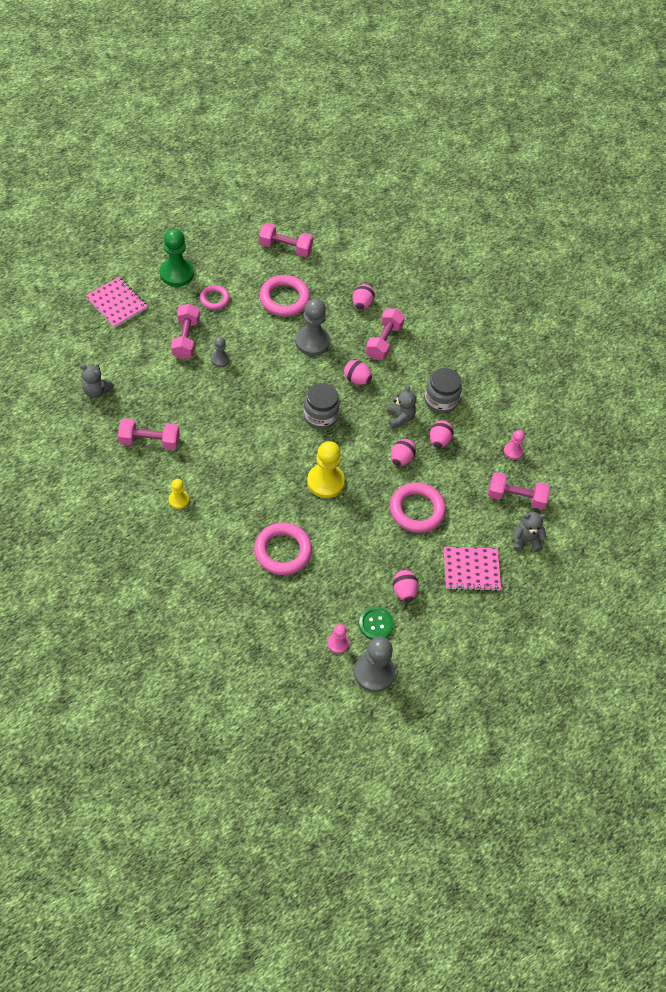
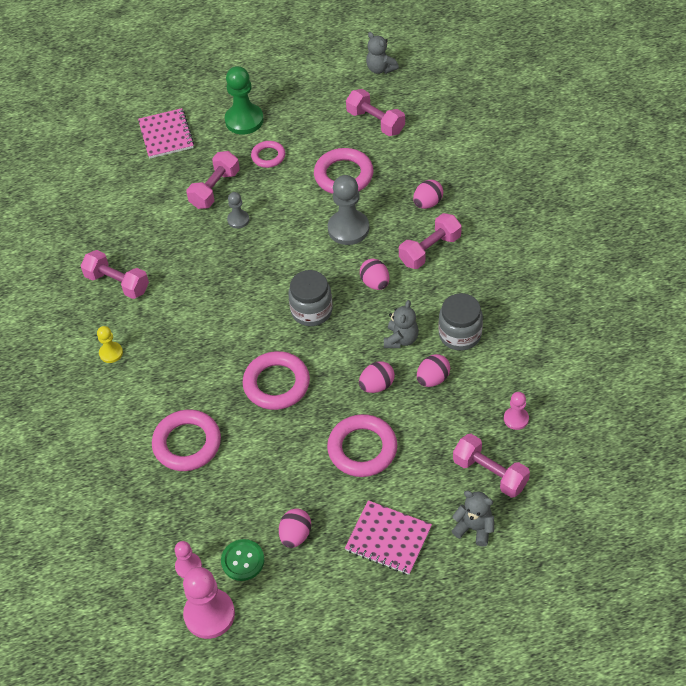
camera: 35 degrees right, 5 degrees down
grey teddy bear [80,364,114,398] -> grey teddy bear moved to [366,32,399,74]
yellow pawn [307,441,345,498] -> pink ring [243,351,310,410]
grey pawn [354,637,395,692] -> pink pawn [183,567,235,639]

